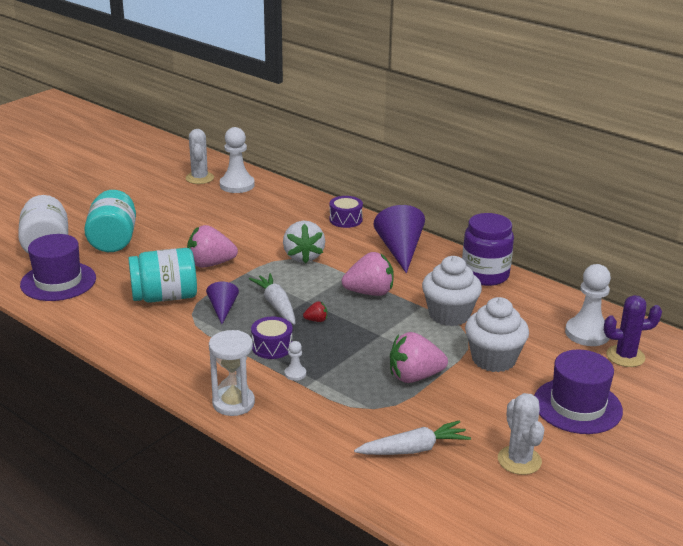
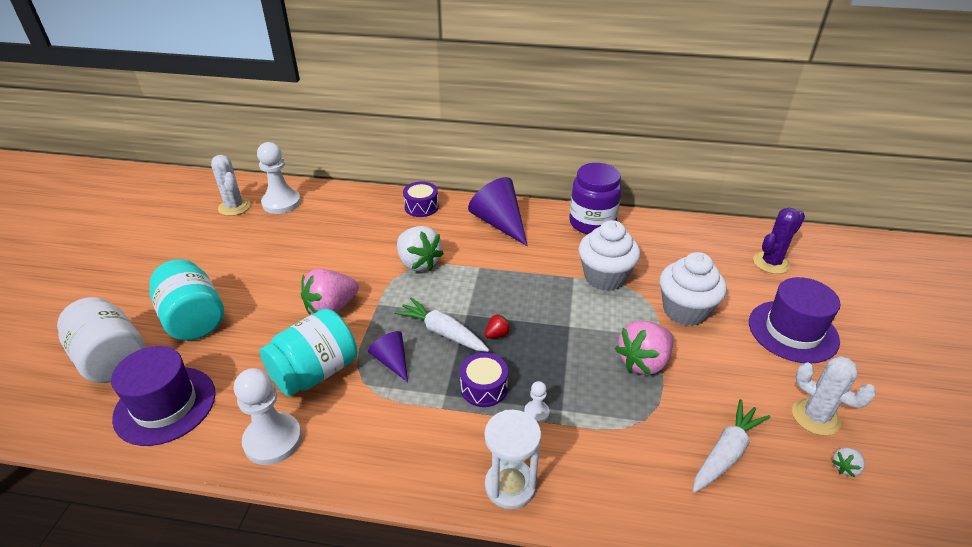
camera: 30 degrees left, 10 degrees up
pink strawberry [342,252,393,296] -> none
white pawn [565,264,611,346] -> white pawn moved to [234,368,302,465]
none -> white strawberry [832,448,865,477]

